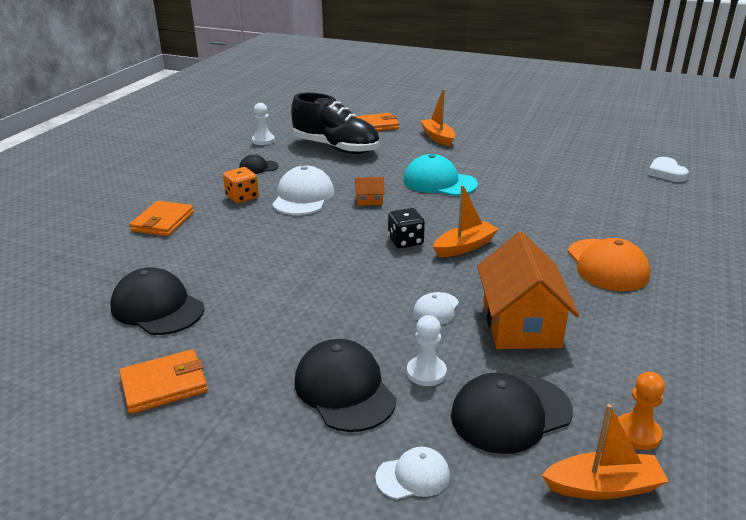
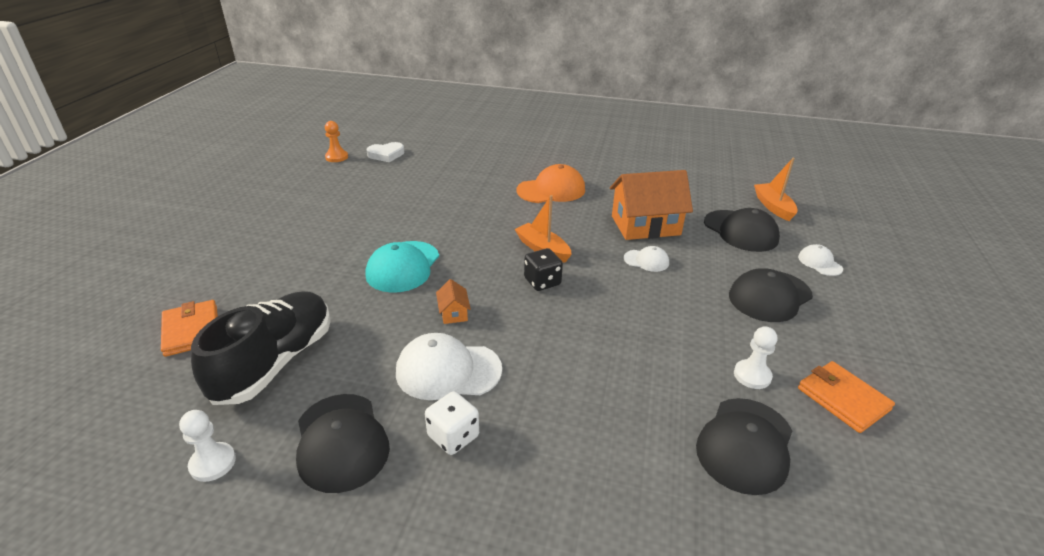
camera: 100 degrees left, 5 degrees up
orange wallet [129,201,194,236] -> none
orange dice [223,167,259,203] -> white dice [425,391,479,455]
black cap [239,154,279,174] -> black cap [296,394,390,493], size x1.85
white pawn [407,315,447,386] -> white pawn moved to [734,326,777,389]
orange boat [420,89,455,146] -> none
orange pawn [618,372,665,450] -> orange pawn moved to [325,121,348,162]

